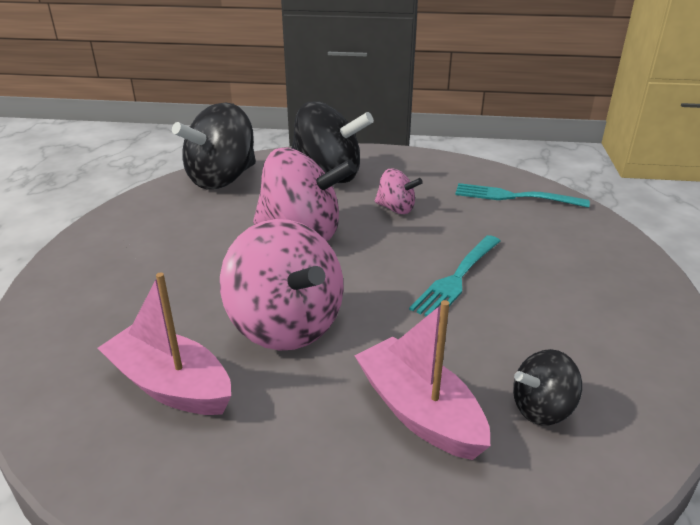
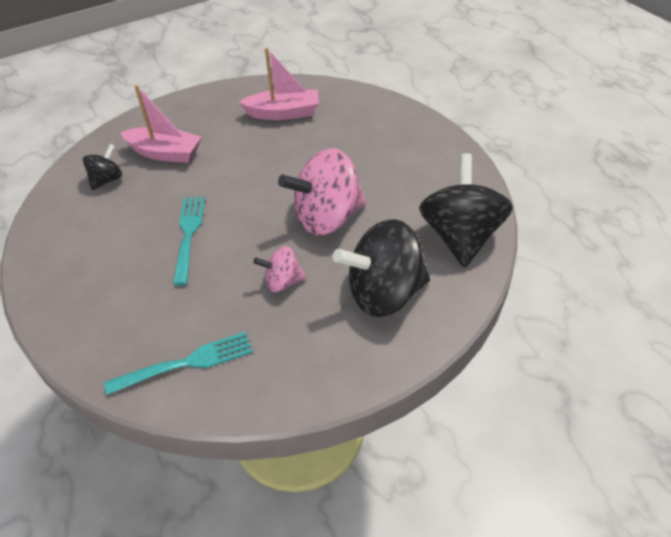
camera: 145 degrees right, 15 degrees up
pink spinning top [220,219,344,351] -> none

